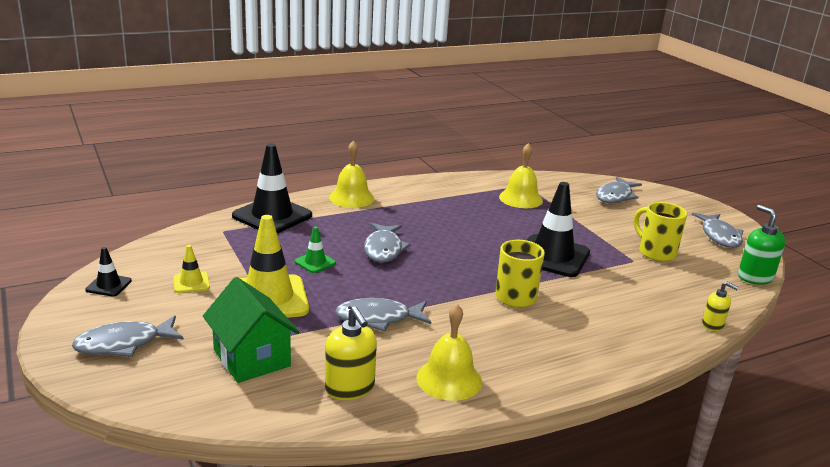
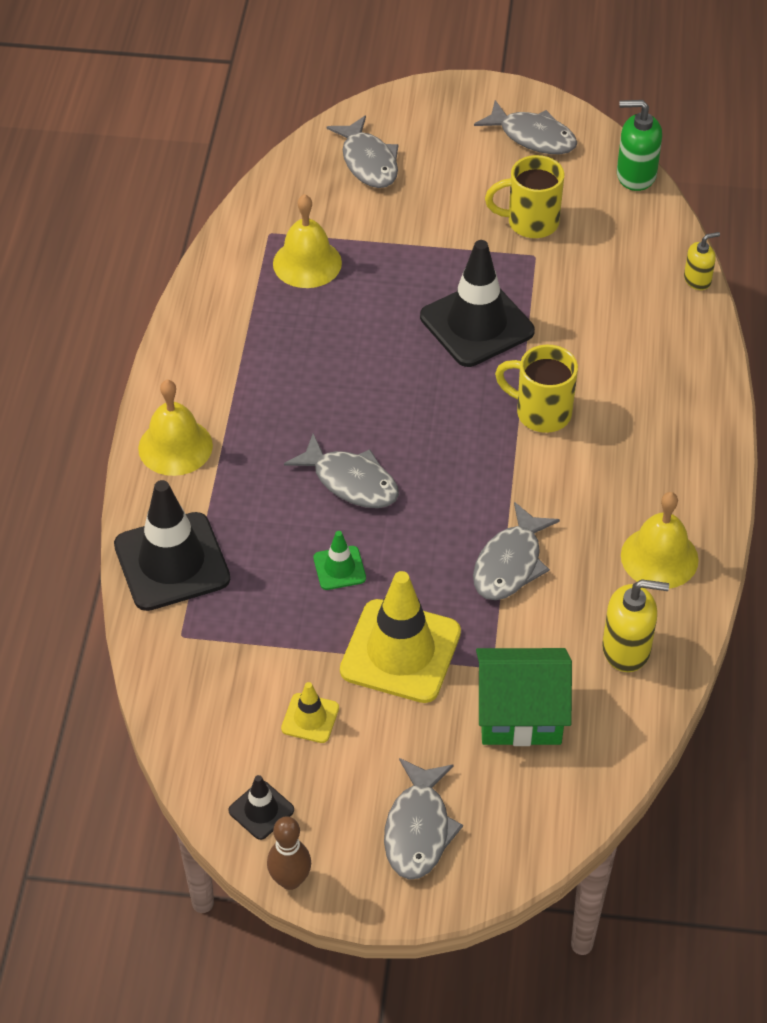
camera: 55 degrees left, 25 degrees up
none -> brown bowling pin [267,816,311,890]

